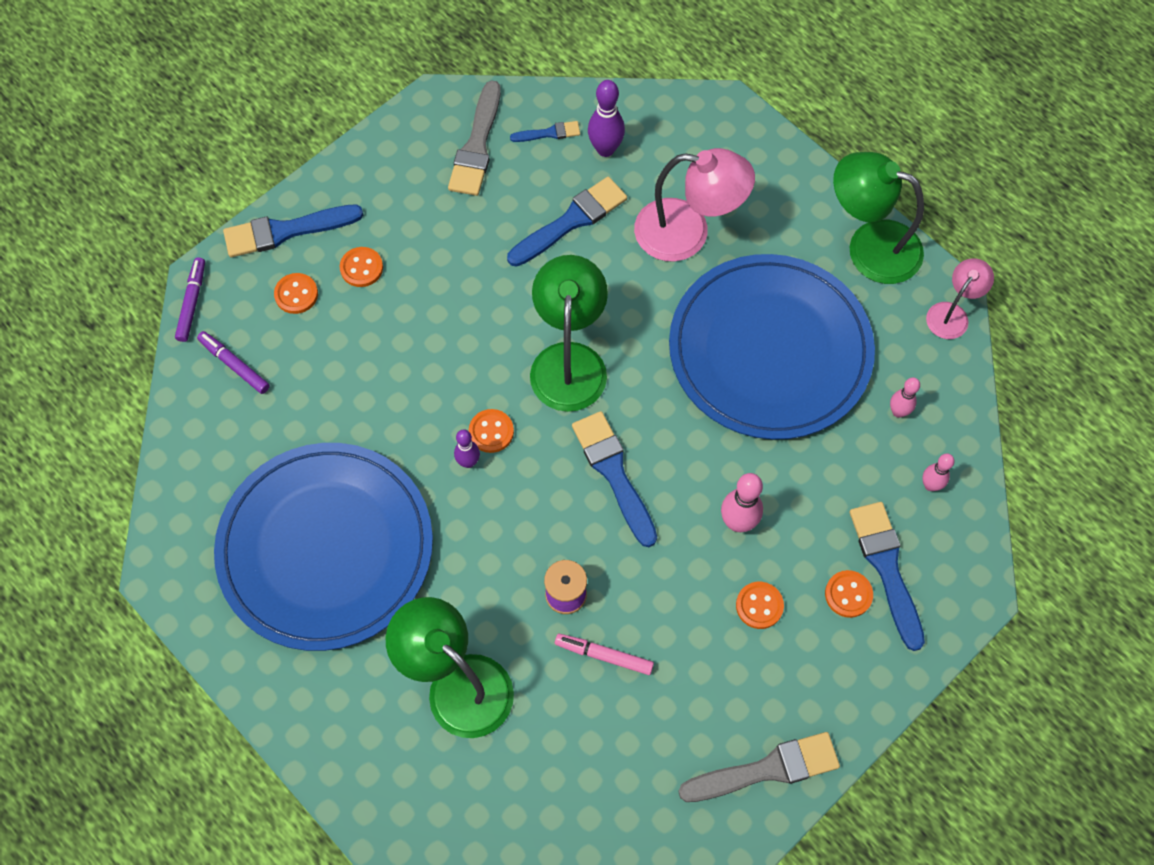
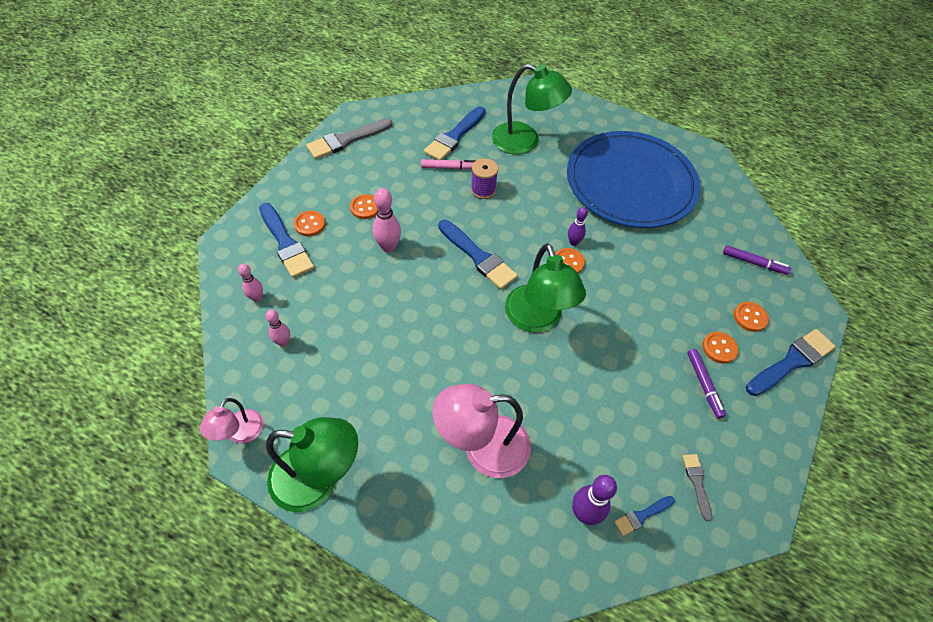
camera: 160 degrees right, 10 degrees down
purple marker [175,257,205,342] -> purple marker moved to [687,349,726,419]
grey brush [448,80,501,196] -> grey brush [683,454,712,521], size x0.52
blue brush [507,177,627,267] -> blue brush moved to [424,106,486,160]
blue plate [669,254,875,440] -> none

